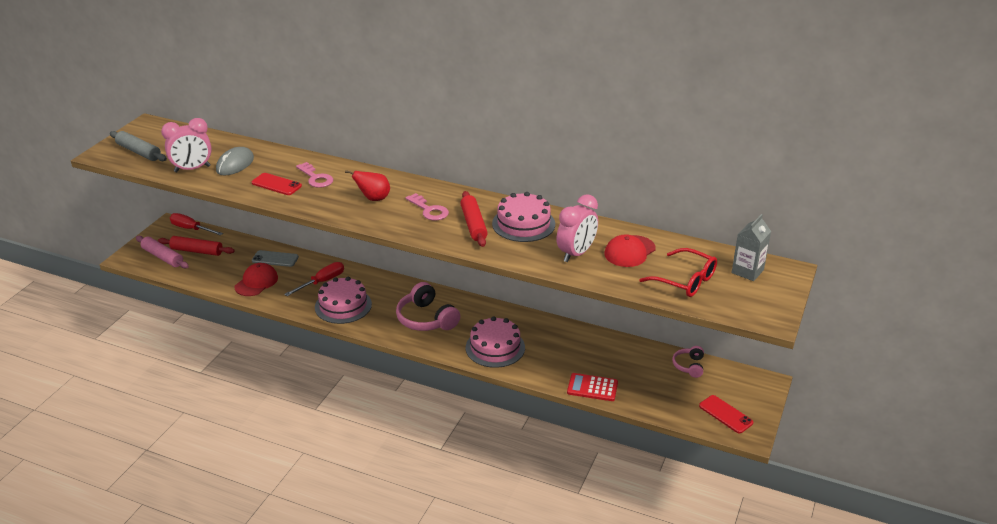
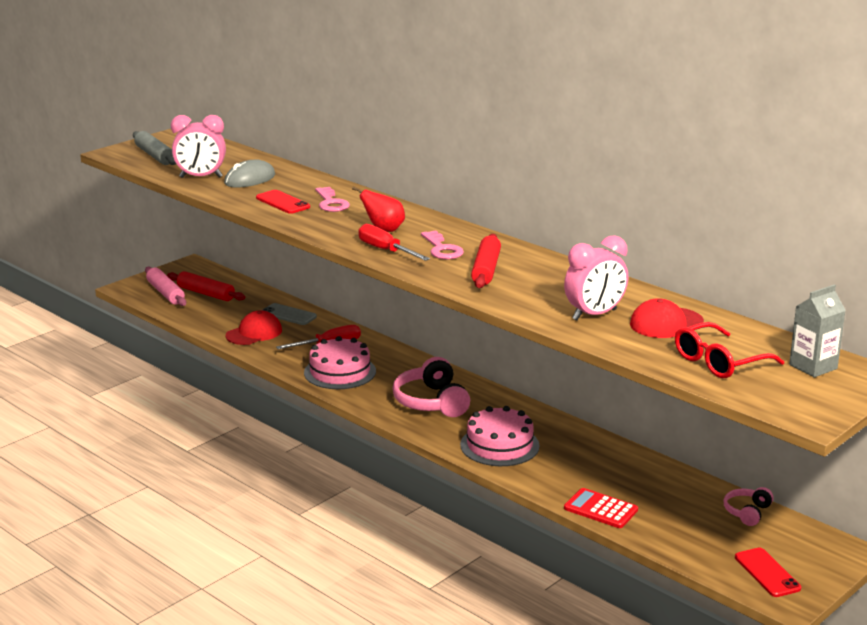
camera: 20 degrees right, 10 degrees down
red screwdriver [170,213,223,236] -> red screwdriver moved to [358,224,430,261]
pink cake [492,192,555,242] -> none
red glasses [639,248,717,297] -> red glasses turned 90 degrees clockwise [675,322,784,378]

